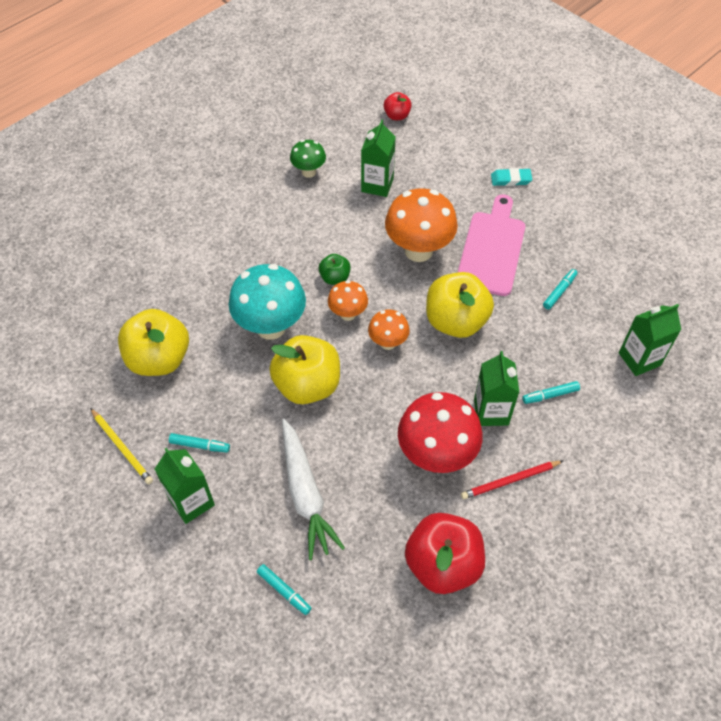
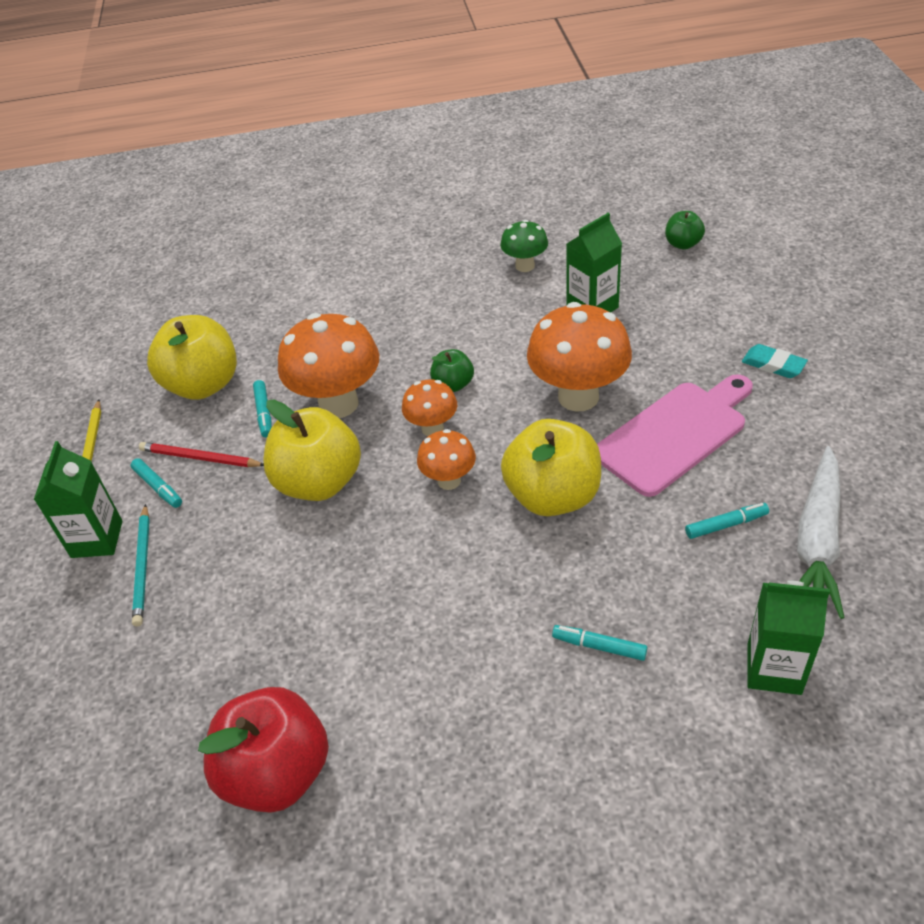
camera: 40 degrees right, 10 degrees down
turquoise mushroom [229,264,306,340] -> orange mushroom [278,313,379,418]
turquoise marker [257,564,312,615] -> turquoise marker moved to [253,380,272,437]
white carrot [282,419,345,560] -> white carrot moved to [797,446,845,619]
red apple [383,92,412,120] -> green apple [665,211,705,250]
red mushroom [398,392,483,473] -> none
red pencil [461,461,563,499] -> red pencil moved to [139,442,264,467]
green carton [474,351,519,426] -> none
none -> turquoise pencil [132,504,150,626]

